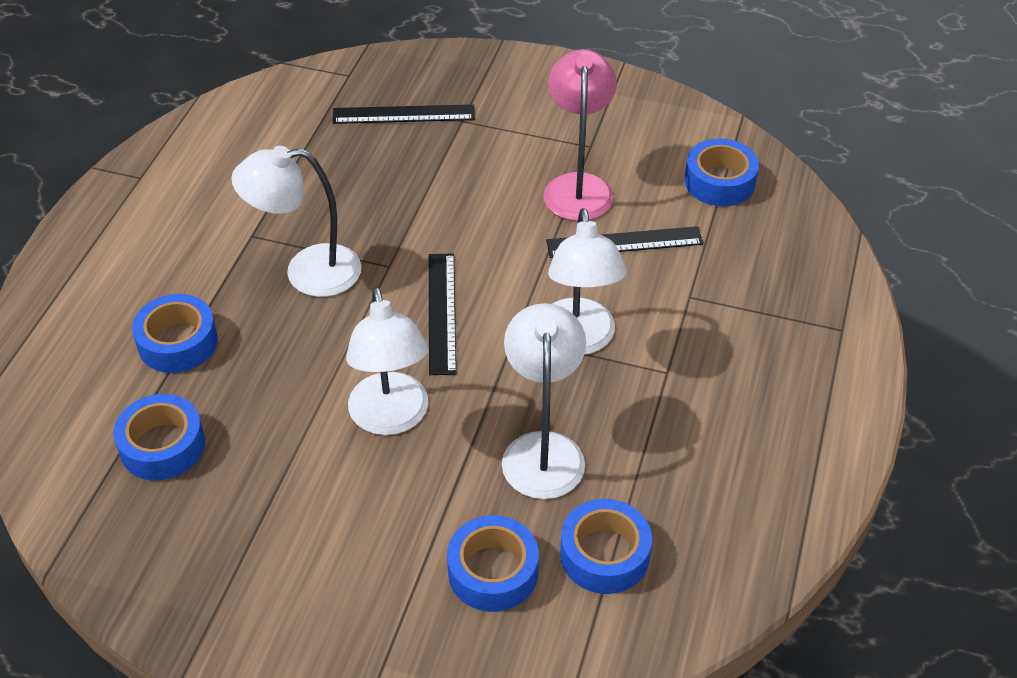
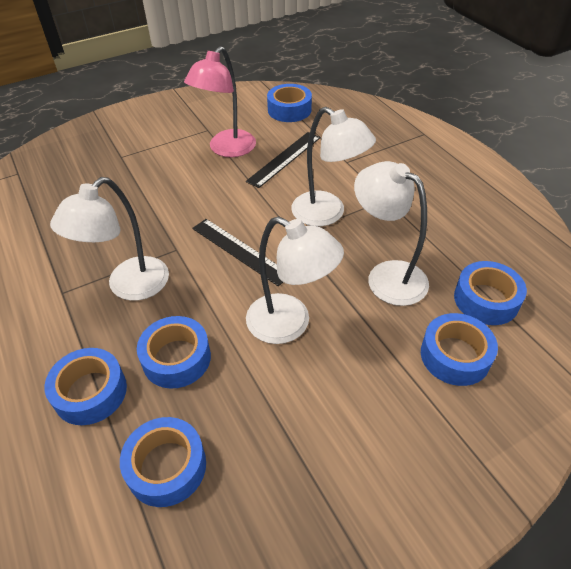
camera: 45 degrees left, 0 degrees up
black ruler [332,104,475,124] -> none
pink lamp [543,49,617,221] -> pink lamp turned 105 degrees counterclockwise [184,46,256,157]
none -> blue tape [137,316,211,389]

